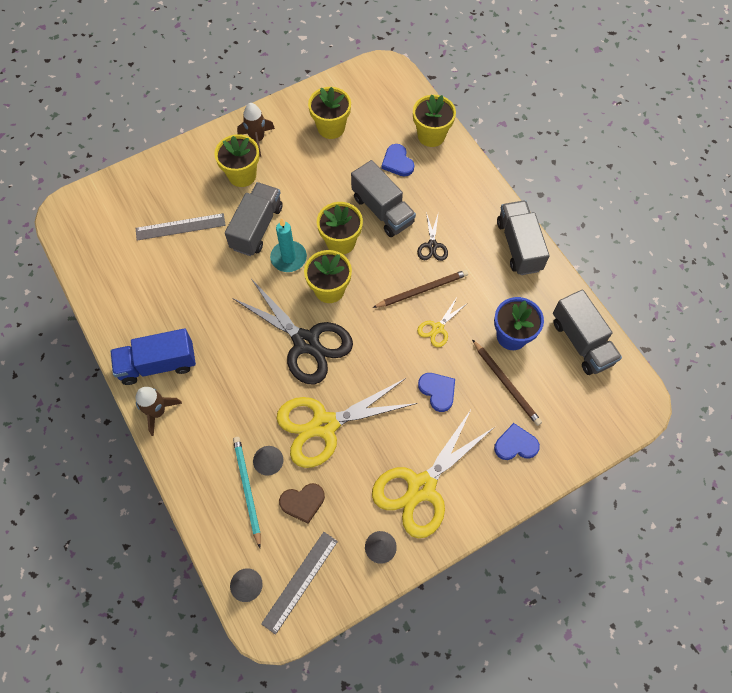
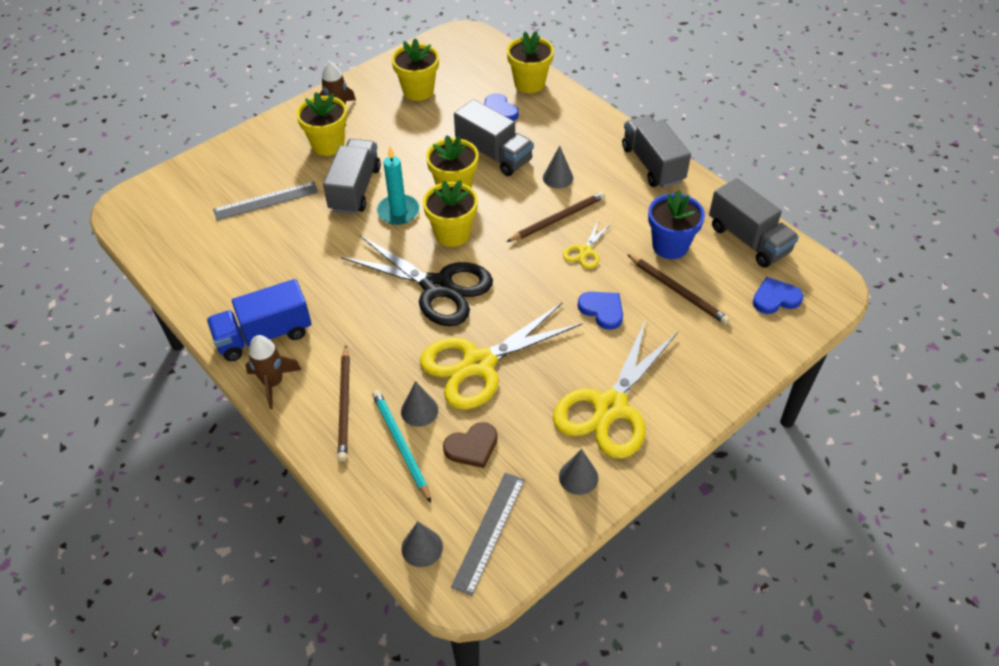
camera: 10 degrees left, 15 degrees down
black scissors [417,212,448,261] -> grey cone [543,146,573,189]
blue heart [494,423,540,460] -> blue heart moved to [753,277,804,314]
none -> brown pencil [338,345,350,461]

